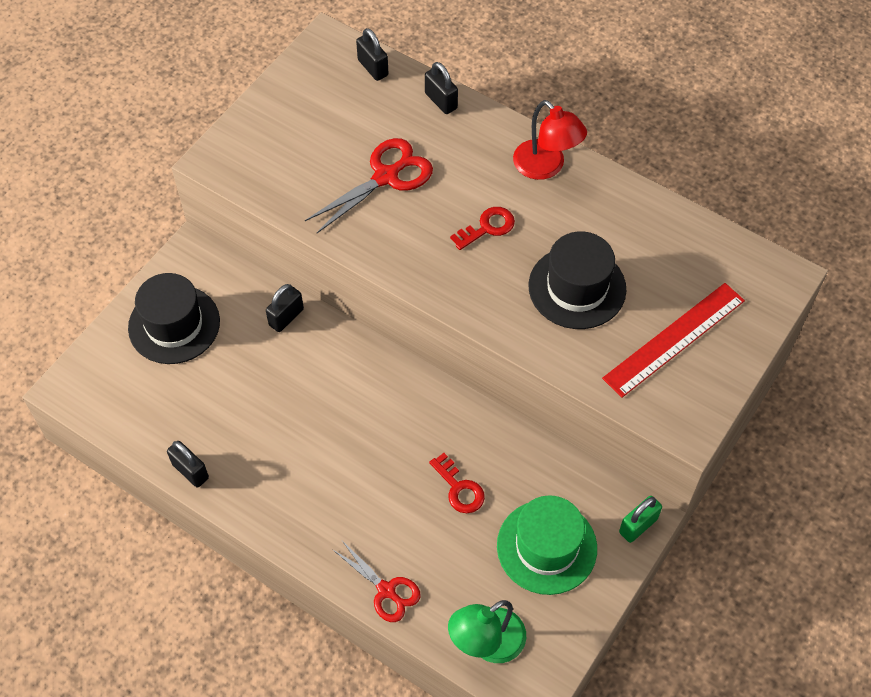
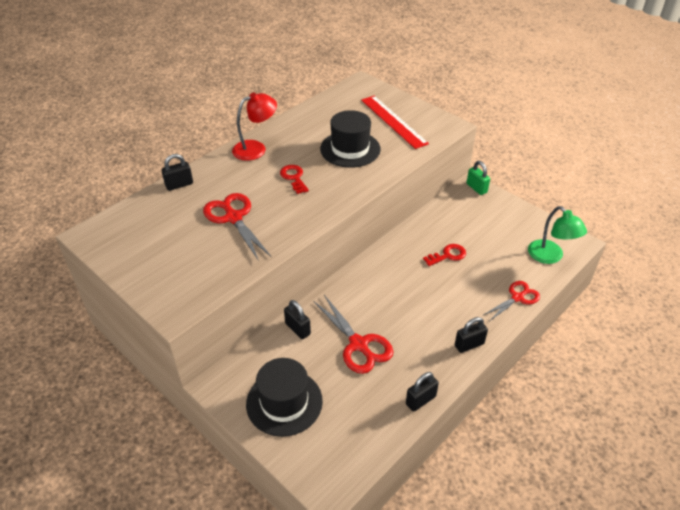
camera: 80 degrees left, 15 degrees down
black padlock [356,28,388,81] -> black padlock moved to [455,317,488,353]
green hat [497,495,597,595] -> none
none -> red scissors [313,295,393,374]

